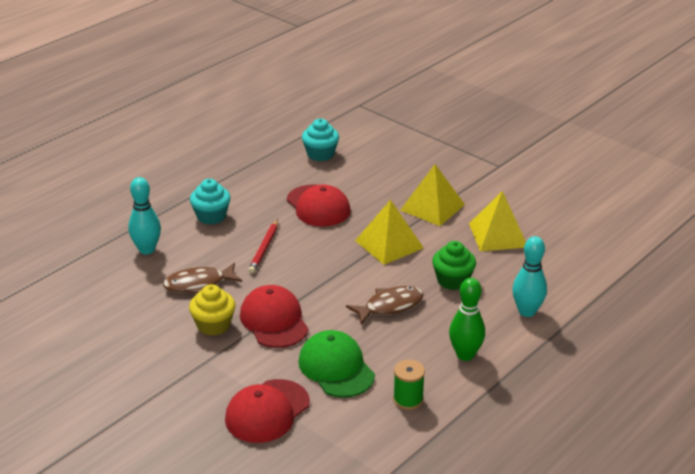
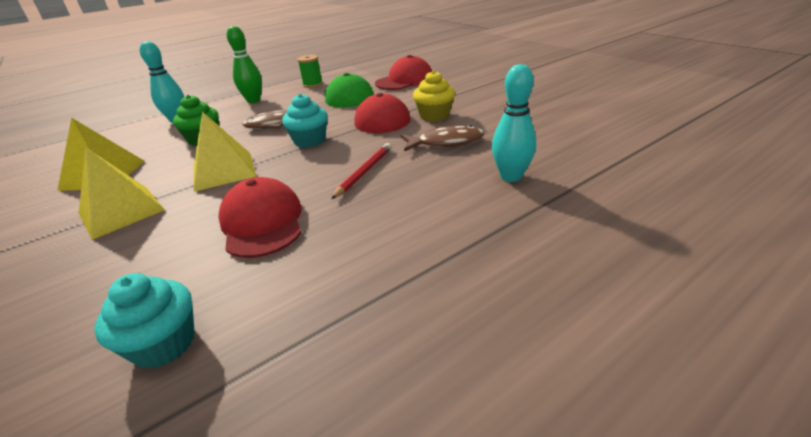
camera: 165 degrees left, 0 degrees up
turquoise cupcake [190,179,231,224] -> turquoise cupcake moved to [282,94,328,148]

